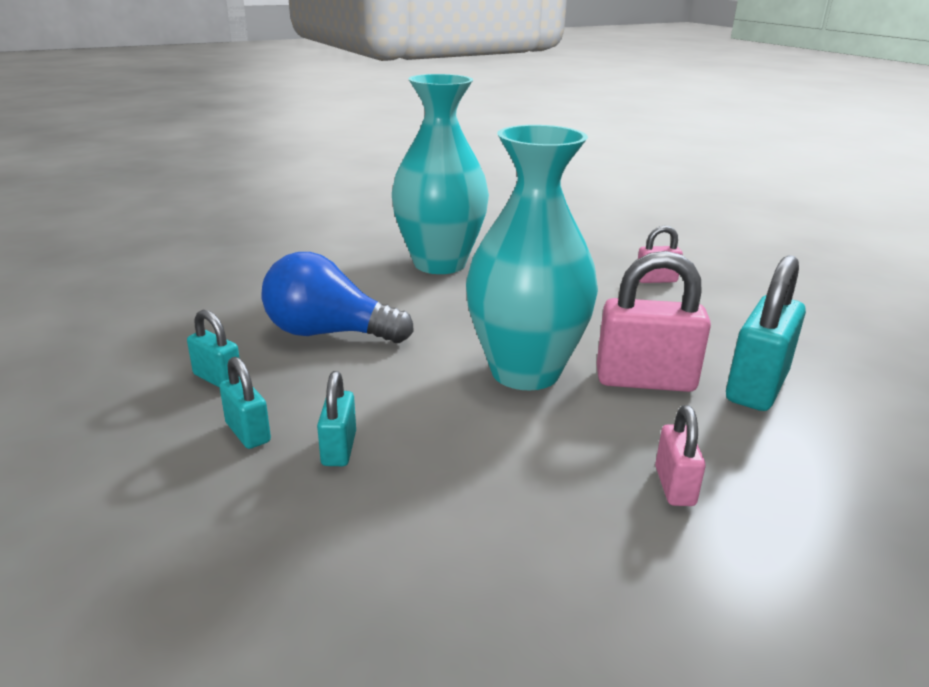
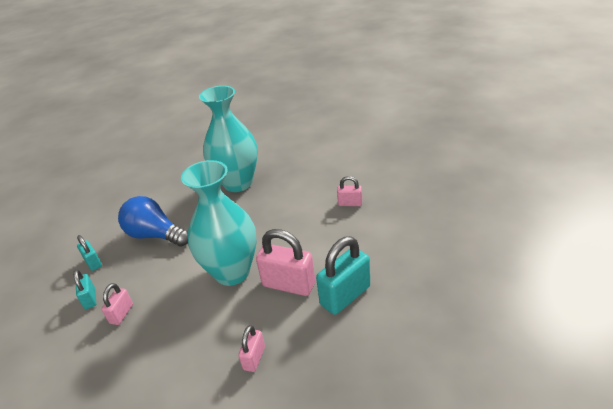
camera: 20 degrees right, 10 degrees up
turquoise padlock [317,371,356,466] -> pink padlock [101,283,133,325]

